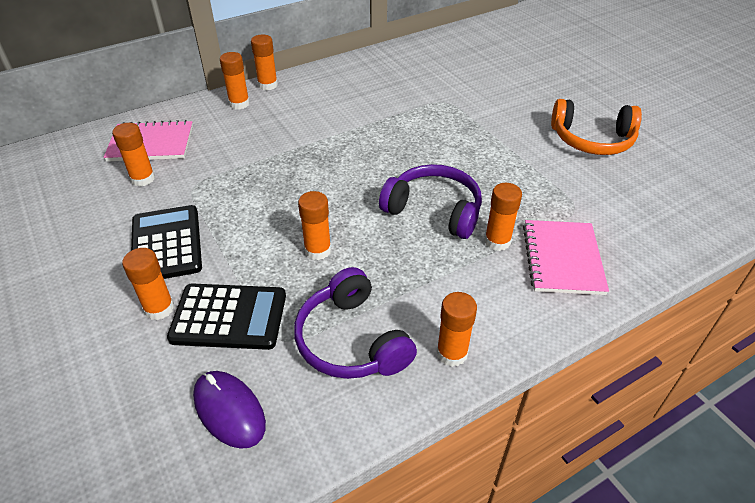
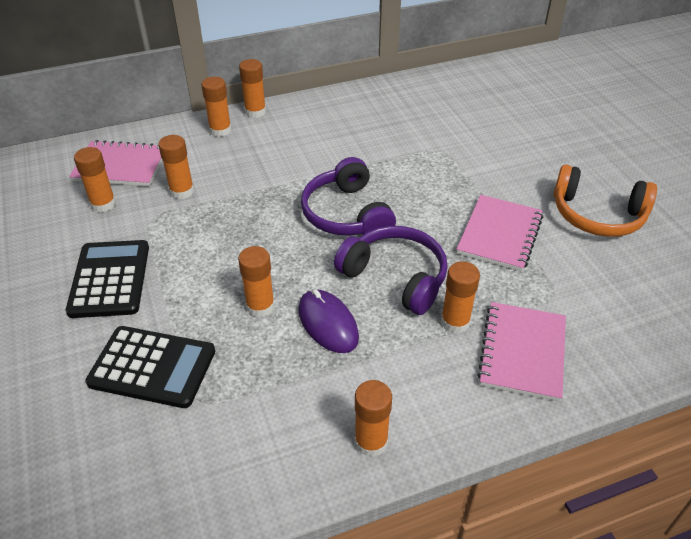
camera: 10 degrees right, 0 degrees up
orange glue stick [122,248,174,320] -> orange glue stick moved to [158,135,194,199]
purple mouse [193,371,266,449] -> purple mouse moved to [298,289,359,353]
purple headphones [294,267,417,379] -> purple headphones moved to [301,157,396,236]
none -> pink notebook [457,195,543,272]

